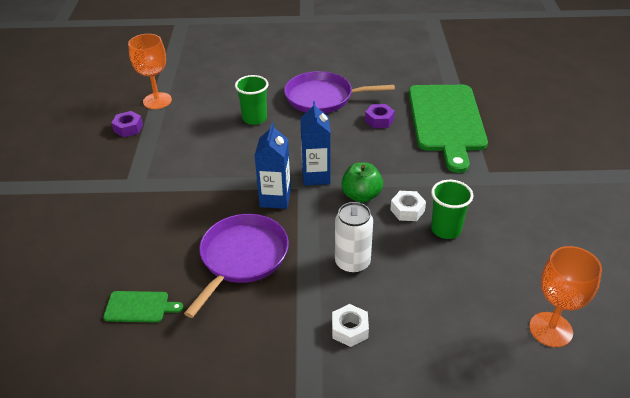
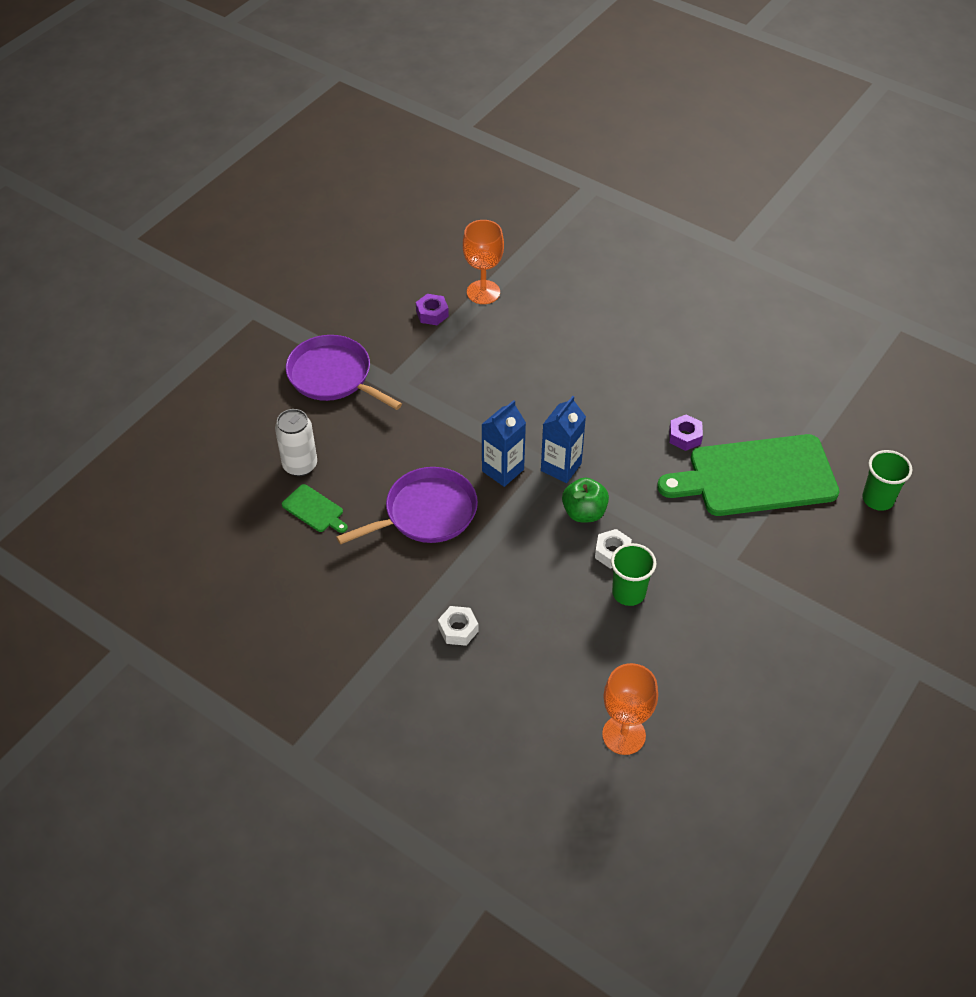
camera: 35 degrees right, 10 degrees up
green cup [235,75,269,125] -> green cup moved to [862,450,912,511]
purple pan [284,71,395,113] -> purple pan moved to [286,335,402,410]
white can [335,202,373,274] -> white can moved to [275,409,317,476]
green cutting board [409,85,488,173] -> green cutting board turned 45 degrees clockwise [657,434,839,516]

